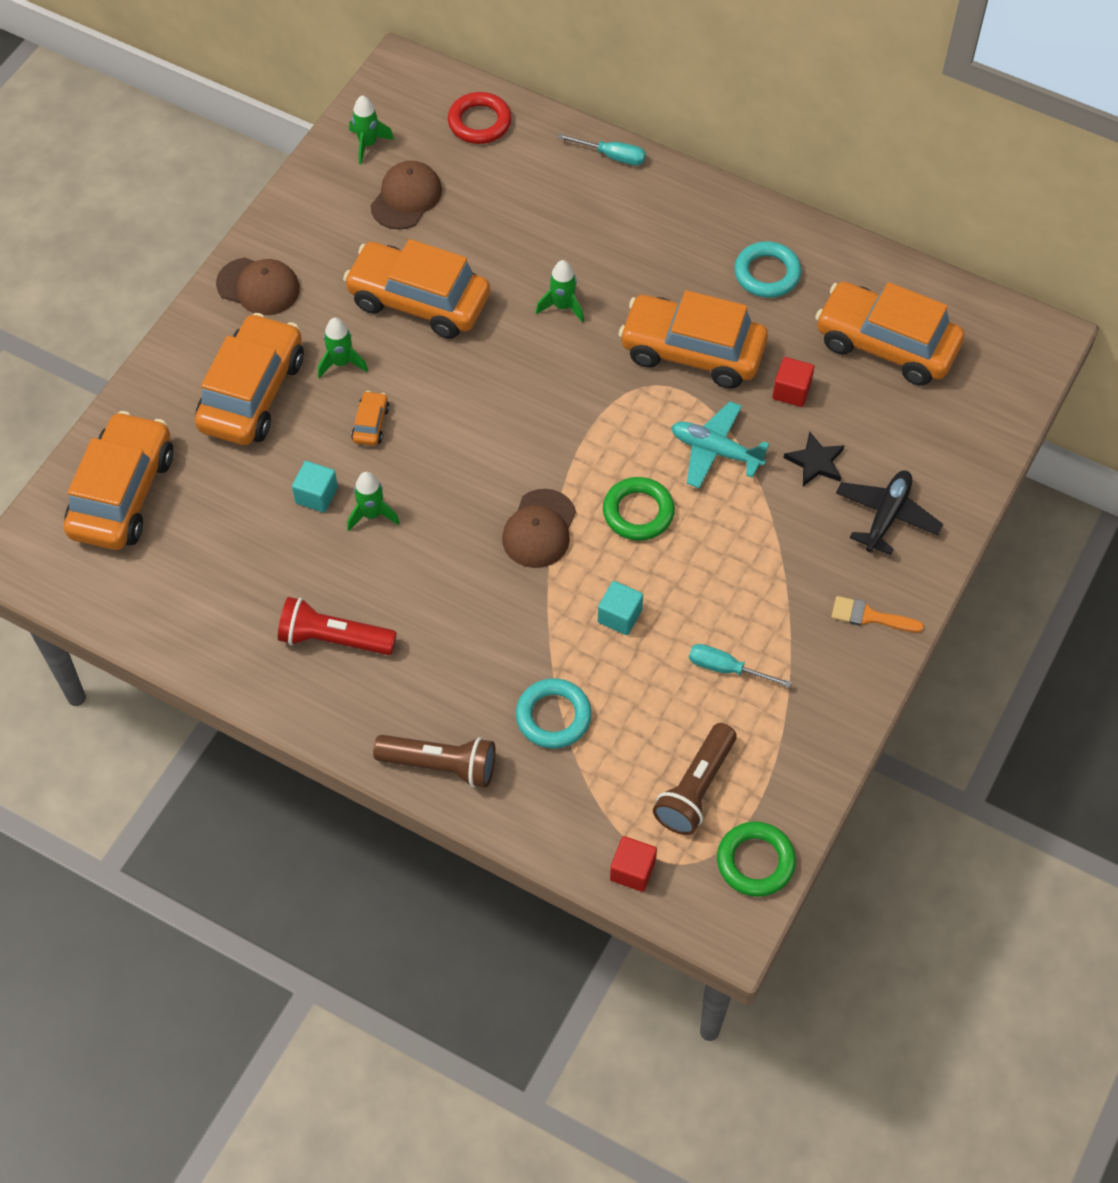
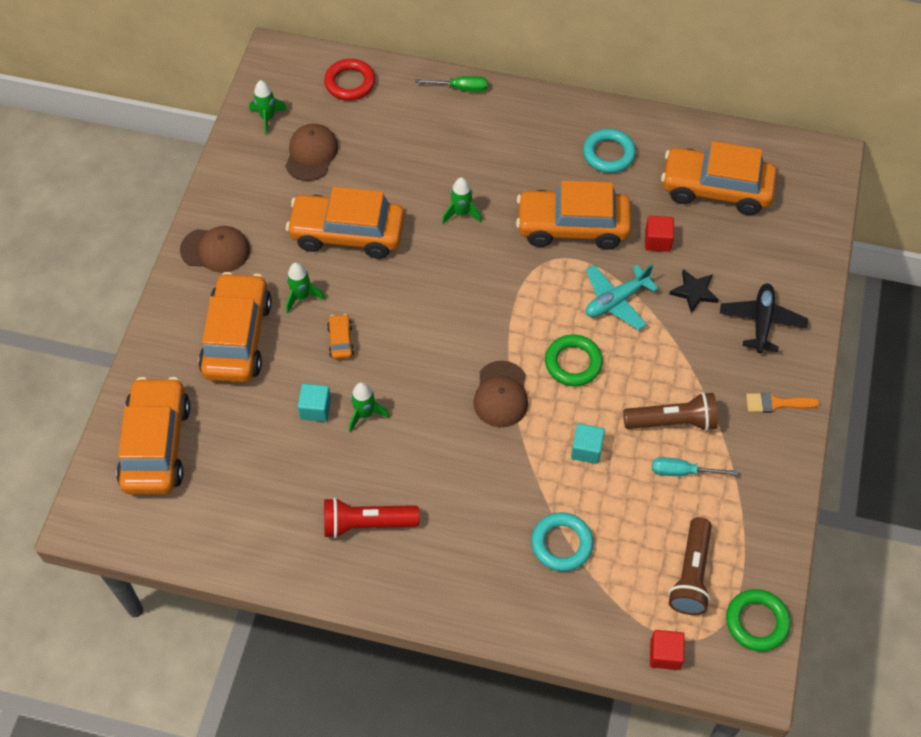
camera: 15 degrees left, 0 degrees up
brown flashlight [373,735,495,788] -> brown flashlight moved to [623,392,718,431]
turquoise screwdriver [557,134,646,165] -> green screwdriver [416,76,488,92]
turquoise plane [672,401,769,488] -> turquoise plane turned 45 degrees counterclockwise [586,264,658,330]

